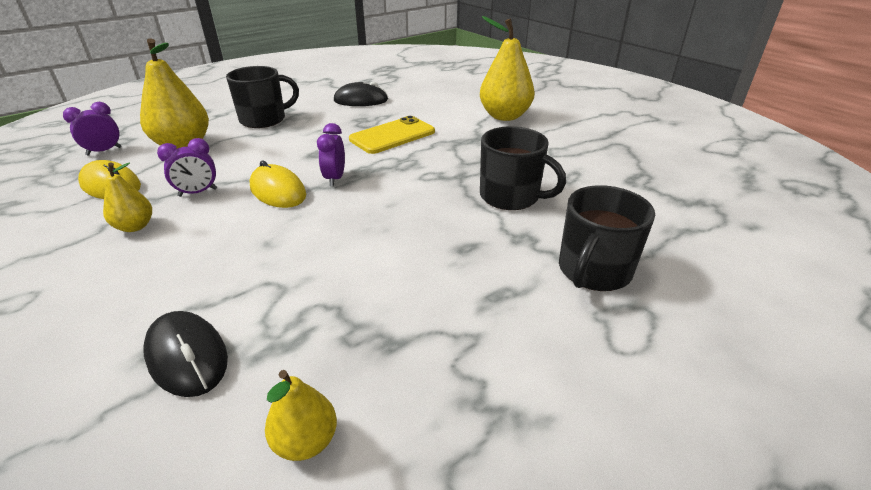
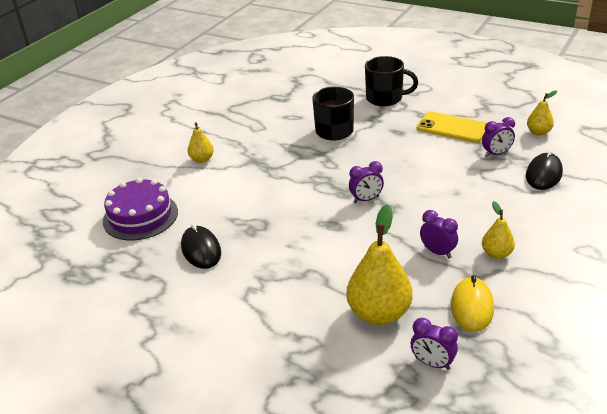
camera: 110 degrees left, 0 degrees up
black mug [226,66,299,128] -> none
yellow mouse [249,161,306,208] -> none
yellow phone [349,116,435,154] -> yellow phone moved to [417,112,487,143]
yellow pear [480,16,535,121] -> yellow pear [188,122,214,163], size x0.53
none -> purple cake [103,178,178,240]
none -> purple clock [482,117,515,157]

